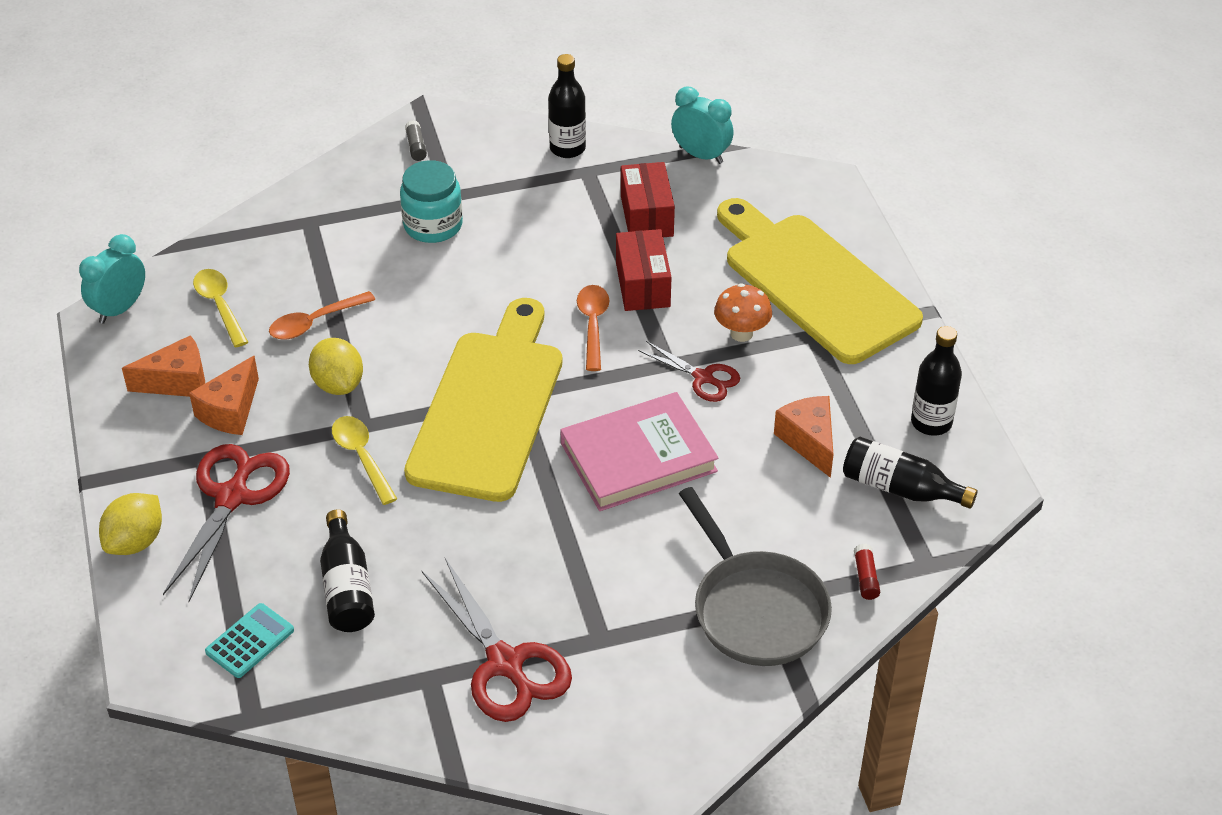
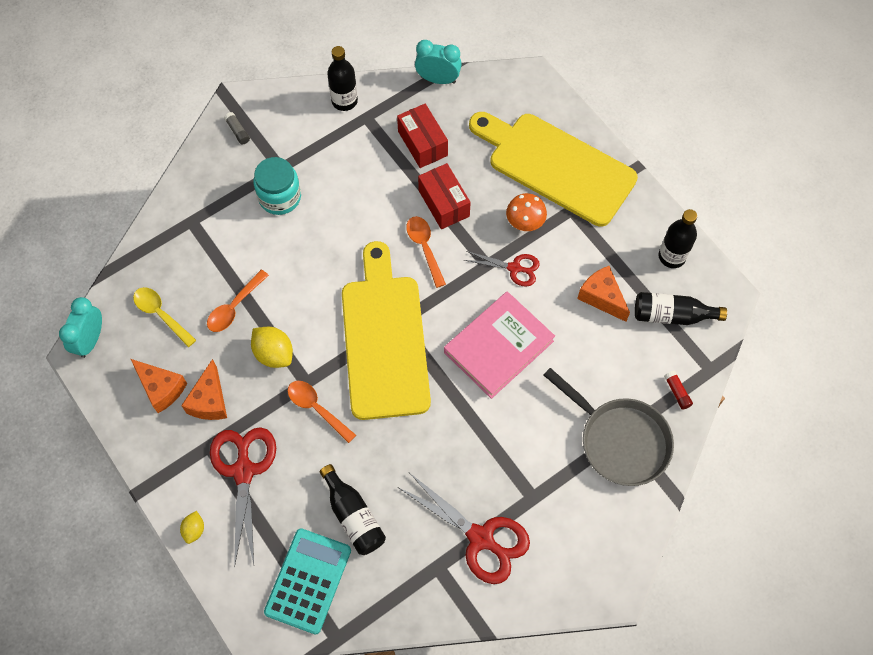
camera: 20 degrees left, 20 degrees up
yellow lemon [99,493,162,555] -> yellow lemon [180,511,204,544], size x0.57
orange cheese [122,335,205,397] -> orange cheese turned 75 degrees clockwise [131,359,187,413]
turquoise calculator [205,603,294,678] -> turquoise calculator [264,528,351,635], size x1.70
yellow spoon [332,416,397,505] -> orange spoon [288,381,356,443]

